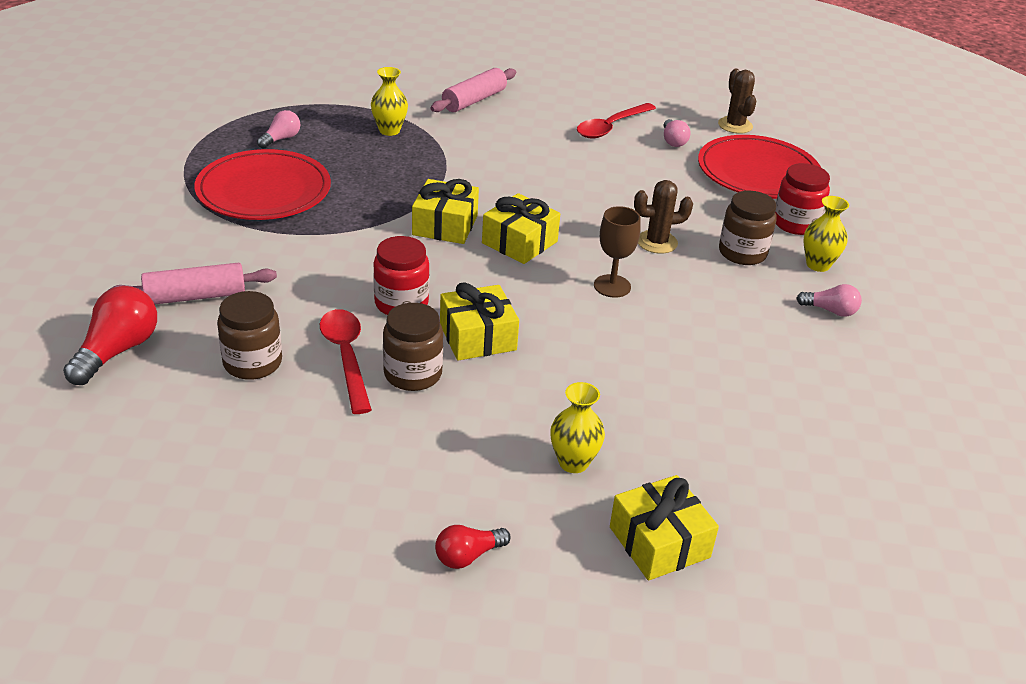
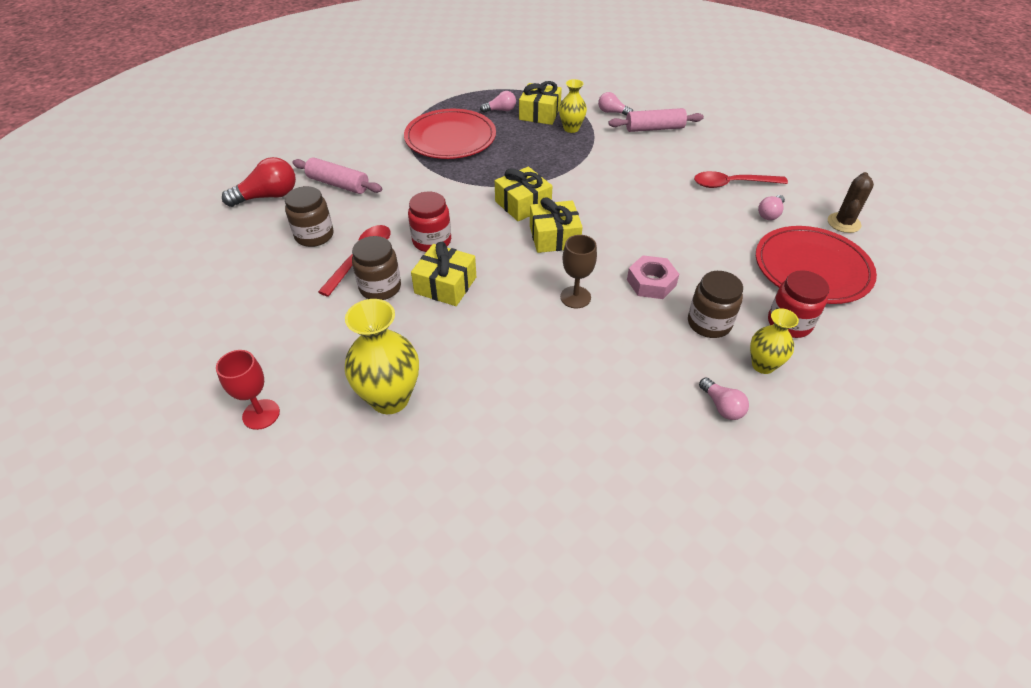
camera: 45 degrees right, 10 degrees up
red light bulb [435,525,511,569] -> red goblet [216,350,280,430]
yellow vase [550,382,605,473] -> yellow vase [345,299,419,414], size x1.66
yellow gift [610,475,719,581] -> yellow gift moved to [519,81,562,125]
brown cactus [634,180,693,254] -> pink nut [627,255,679,299]
none -> pink light bulb [598,92,633,116]

